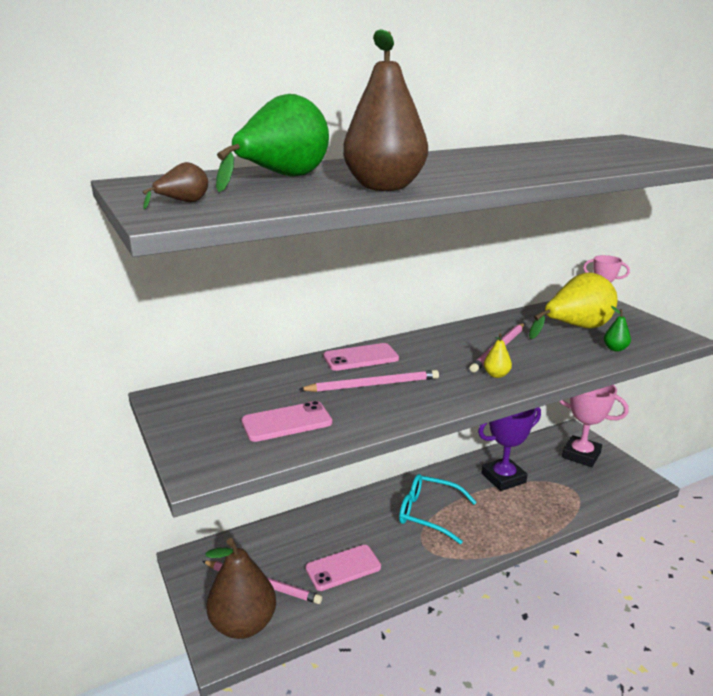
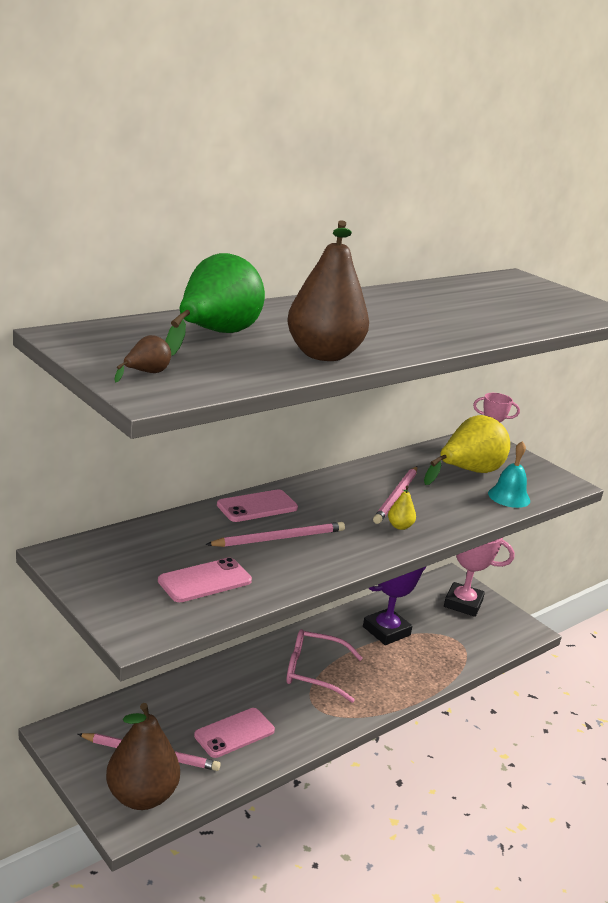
camera: 15 degrees left, 0 degrees up
turquoise glasses [399,474,477,544] -> pink glasses [286,629,363,703]
green pear [604,306,631,351] -> turquoise bell [488,441,530,508]

